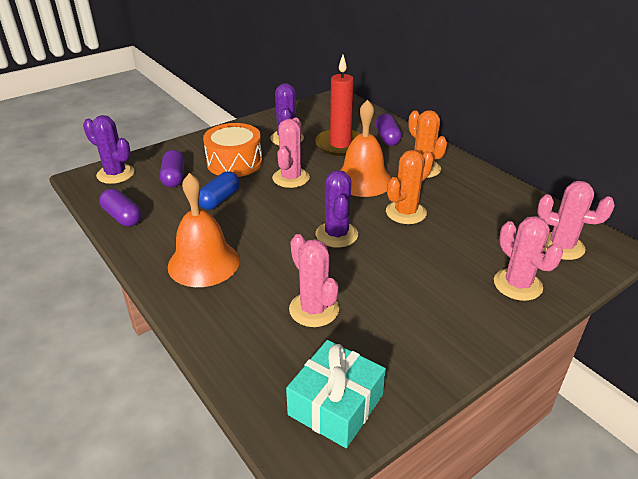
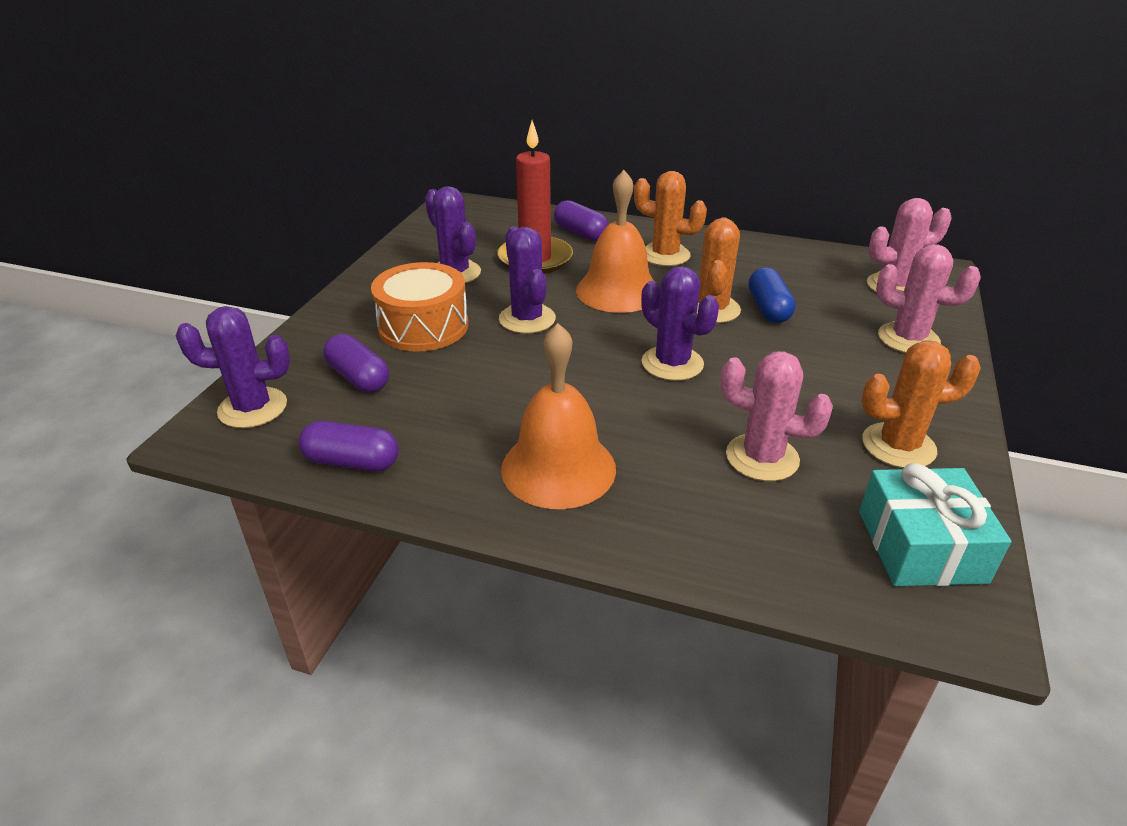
camera: 35 degrees left, 0 degrees up
blue capsule [199,171,240,210] -> blue capsule moved to [748,267,796,323]
pink cactus [272,118,310,188] -> purple cactus [499,226,556,334]
none -> orange cactus [862,340,981,468]

